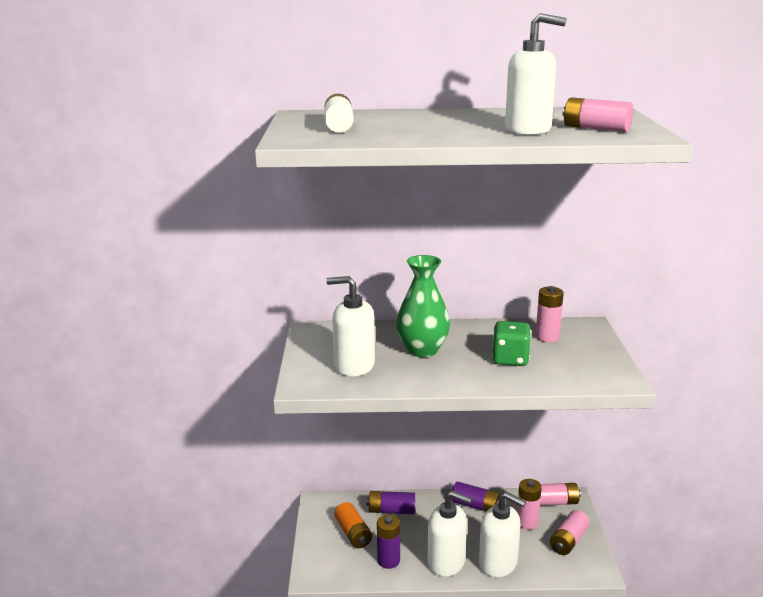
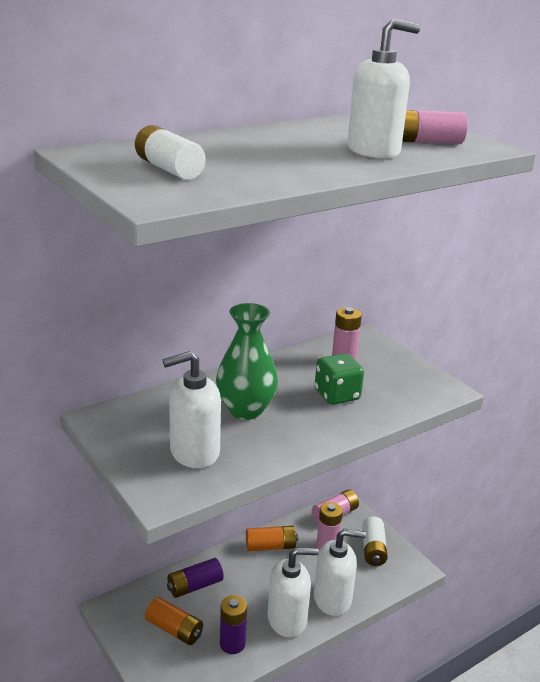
camera: 35 degrees left, 5 degrees up
purple battery [451,482,500,512] -> orange battery [246,526,298,552]
pink battery [550,510,590,555] -> white battery [362,517,388,566]

